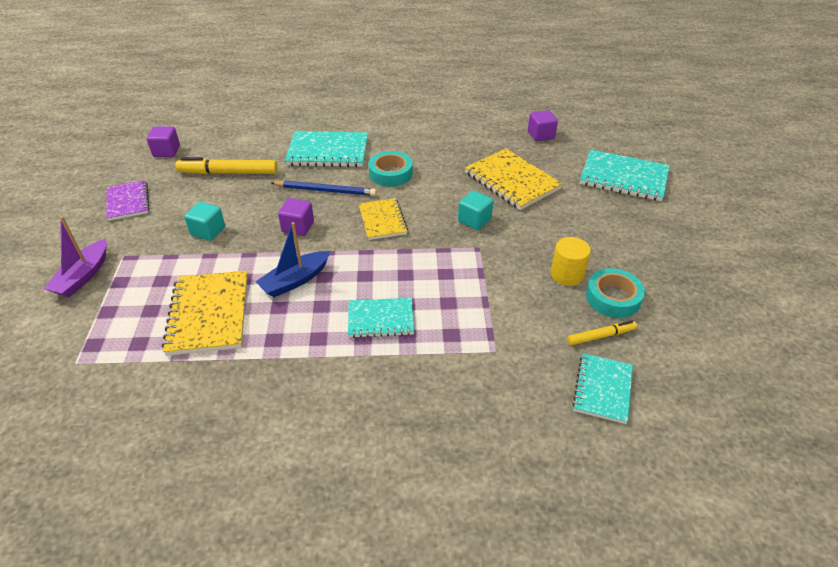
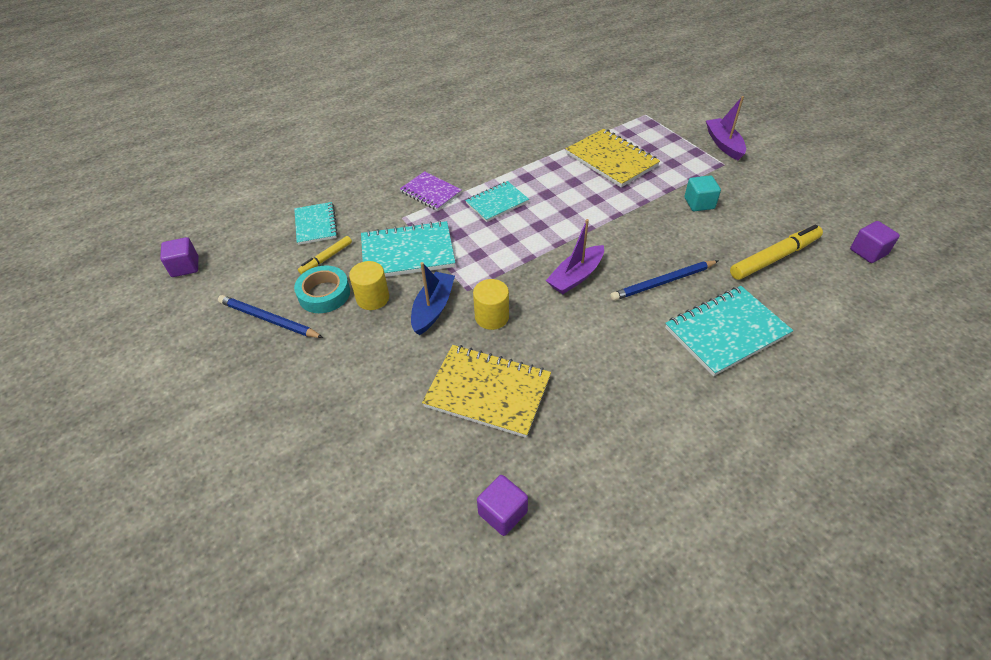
camera: 150 degrees right, 5 degrees up
purple notebook [107,180,149,221] -> purple notebook moved to [400,171,462,211]
blue boat [255,222,330,297] -> blue boat moved to [411,262,455,335]
purple cube [278,198,314,236] -> purple cube moved to [160,237,198,277]
yellow notebook [359,198,408,240] -> purple boat [546,219,604,294]
turquoise tape [368,151,413,187] -> none
turquoise cube [458,190,493,230] -> yellow cylinder [473,279,509,330]
turquoise notebook [580,150,670,201] -> turquoise notebook moved to [361,221,455,277]
none -> blue pencil [218,295,323,338]

